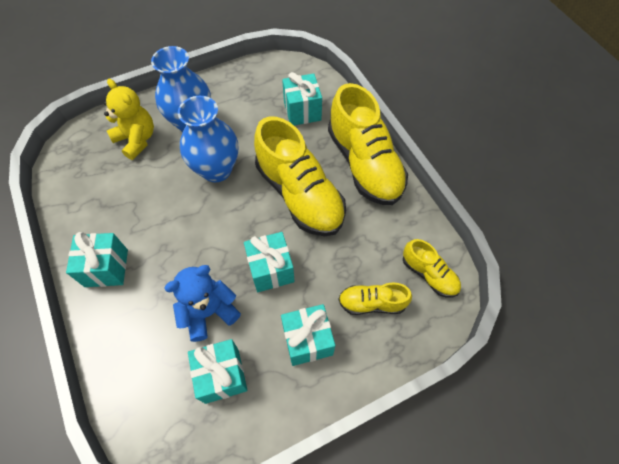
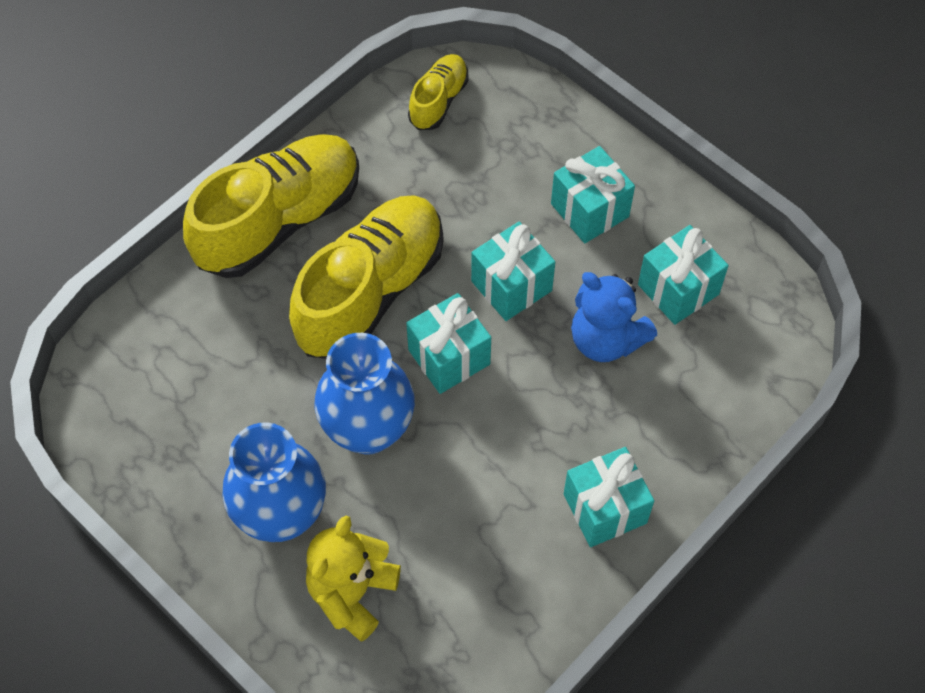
camera: 110 degrees left, 0 degrees up
turquoise gift [282,72,322,125] -> turquoise gift moved to [406,293,491,394]
yellow shoe [338,282,412,315] -> none

